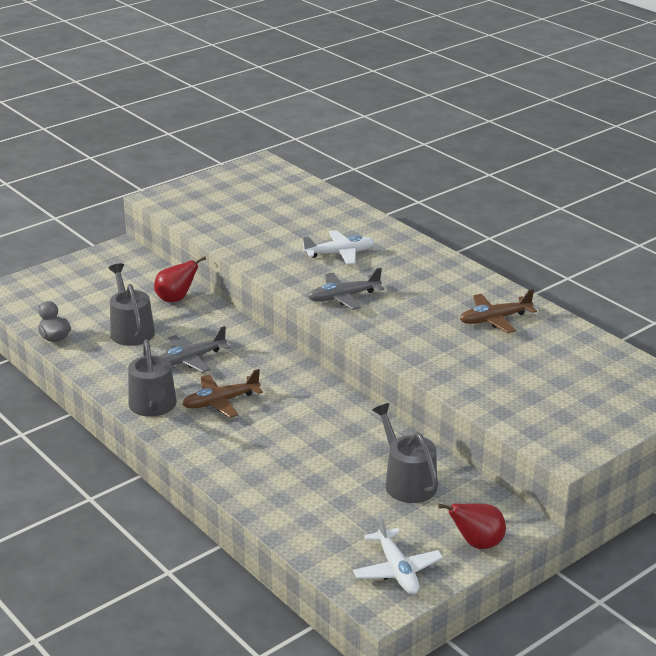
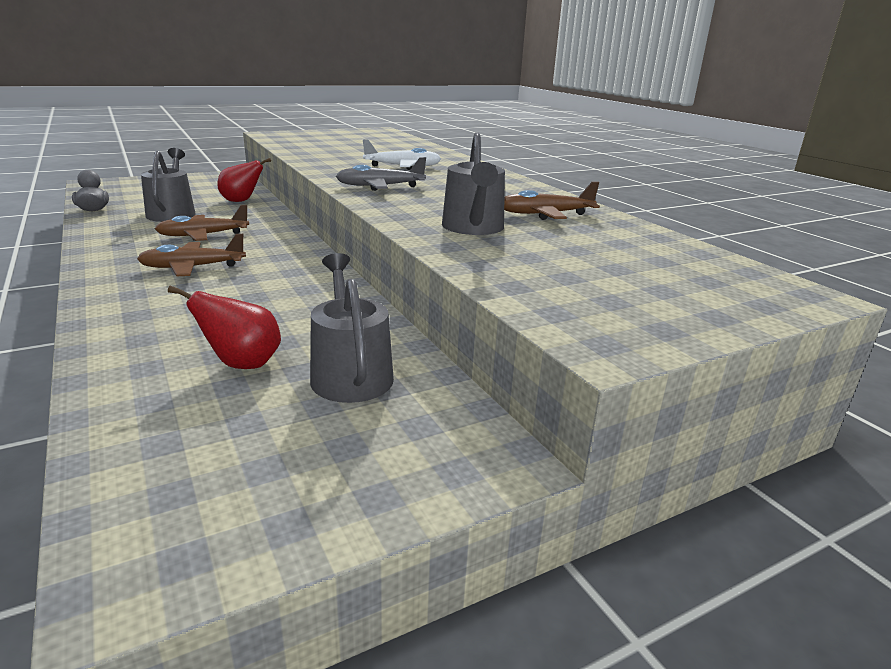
camera: 10 degrees right, 5 degrees down
grey watering can [128,339,176,417] -> grey watering can moved to [442,132,505,235]
grey plane [160,326,230,373] -> brown plane [155,205,249,241]
white plane [353,515,443,594] -> none
red pear [438,503,506,549] -> red pear moved to [168,285,281,369]

